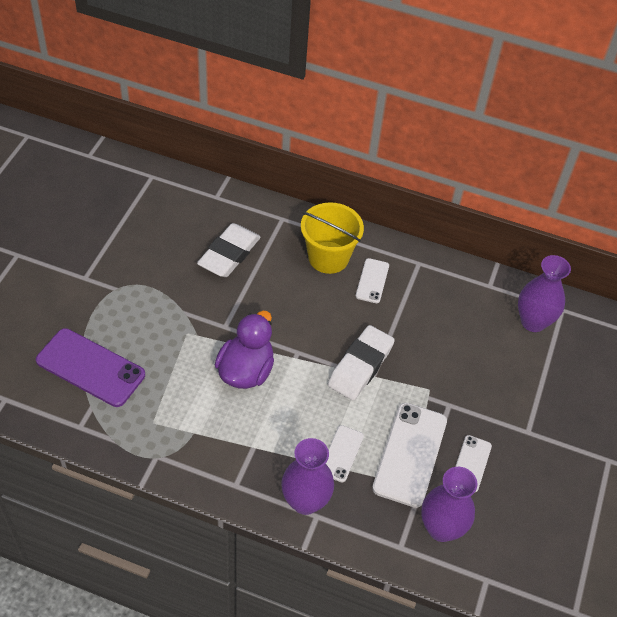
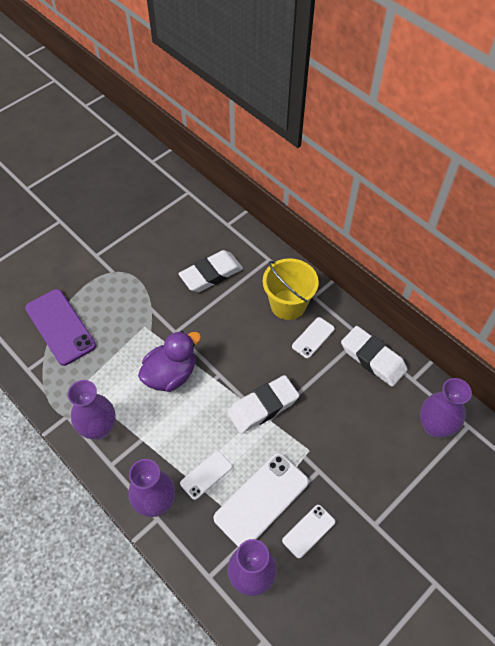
camera: 30 degrees right, 5 degrees up
none -> purple vase [67,380,116,440]
none -> white eraser [341,326,407,387]

